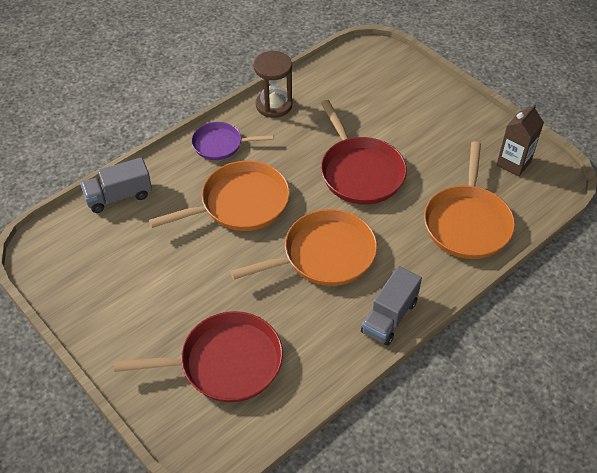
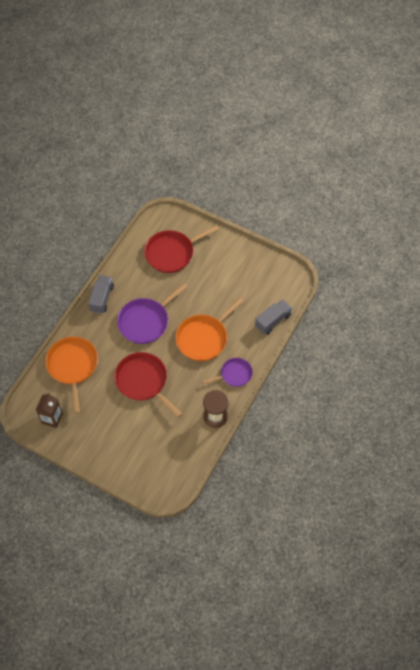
camera: 160 degrees right, 10 degrees up
orange pan [230,209,377,286] -> purple pan [117,283,188,344]

